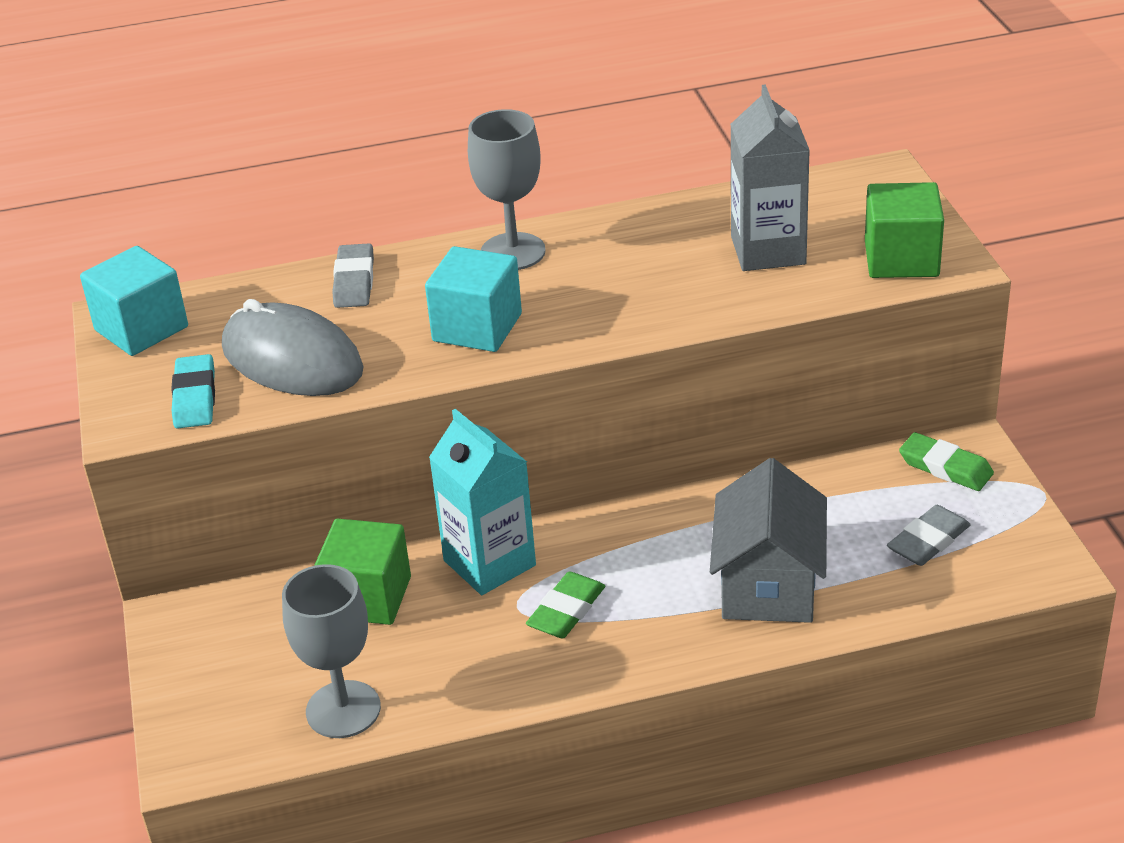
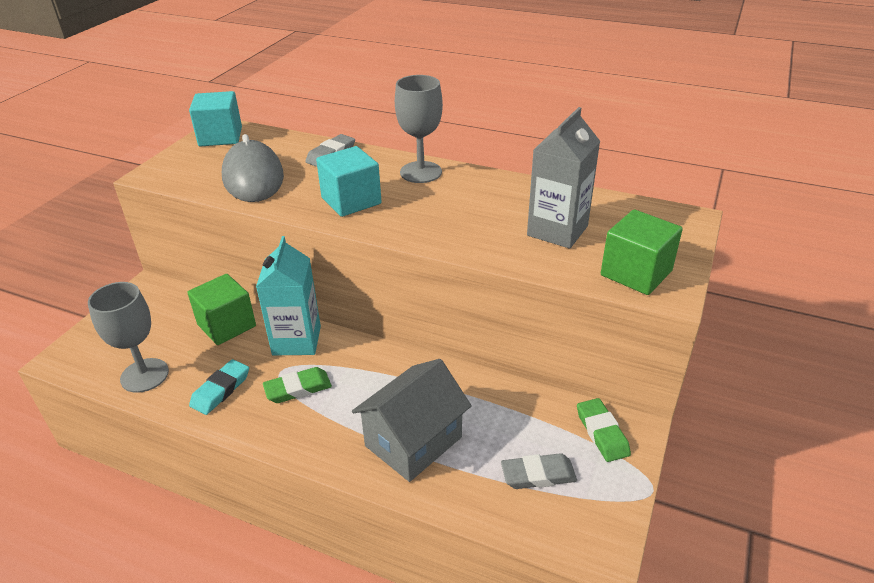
camera: 35 degrees right, 0 degrees up
turquoise eraser [171,354,215,429] -> turquoise eraser moved to [189,359,249,415]

